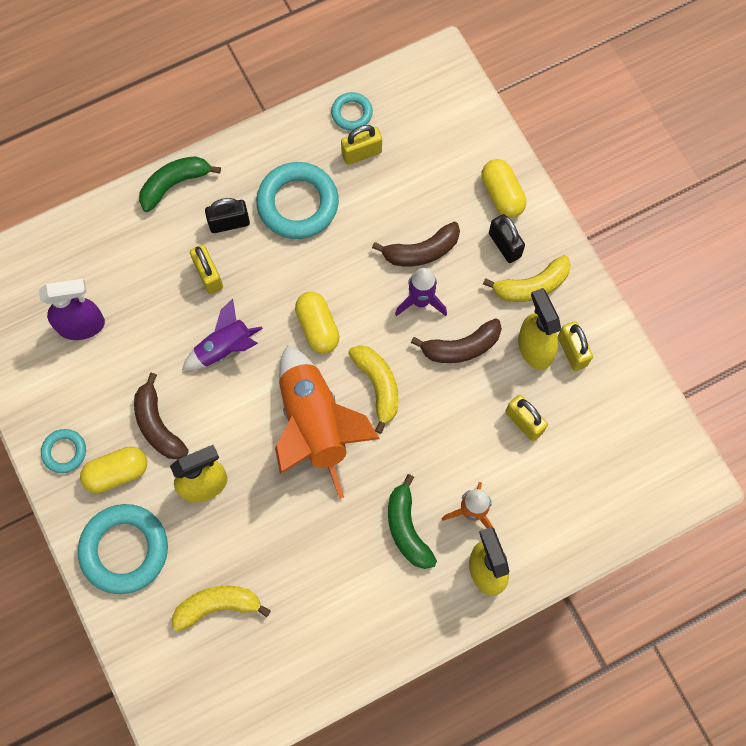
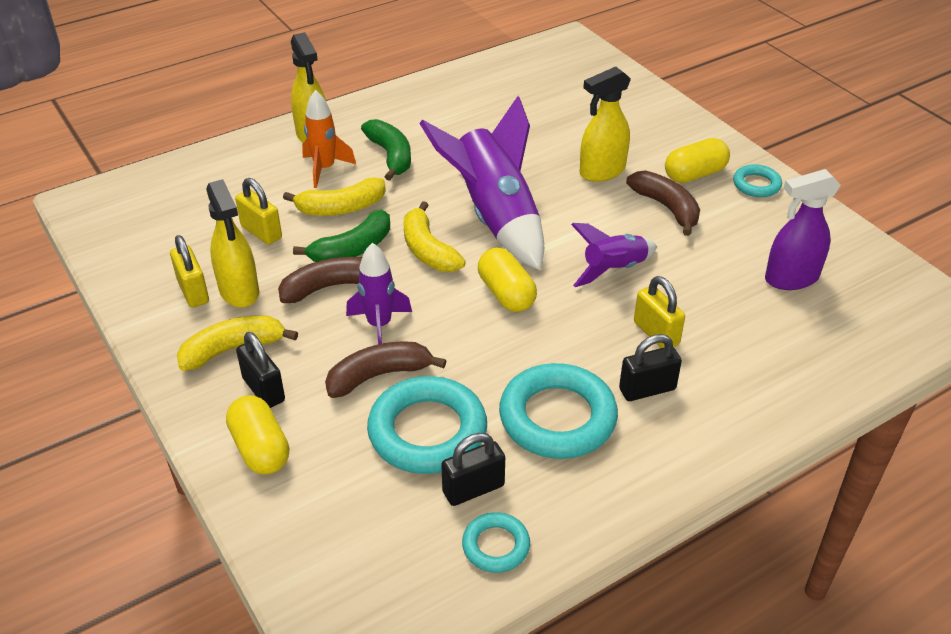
camera: 175 degrees right, 30 degrees down
turquoise ring [78,504,168,594] -> turquoise ring moved to [367,376,487,474]
green banana [139,156,221,212] -> green banana moved to [293,210,390,262]
yellow banana [172,586,271,632] -> yellow banana moved to [283,177,386,216]
orange rocket [275,345,380,499] -> purple rocket [419,96,544,270]
yellow padlock [341,125,382,165] -> black padlock [441,433,505,506]

